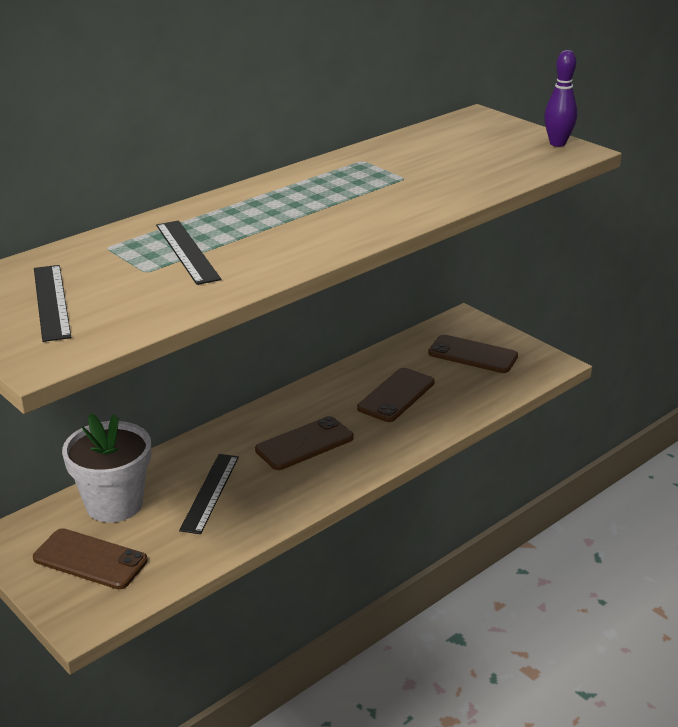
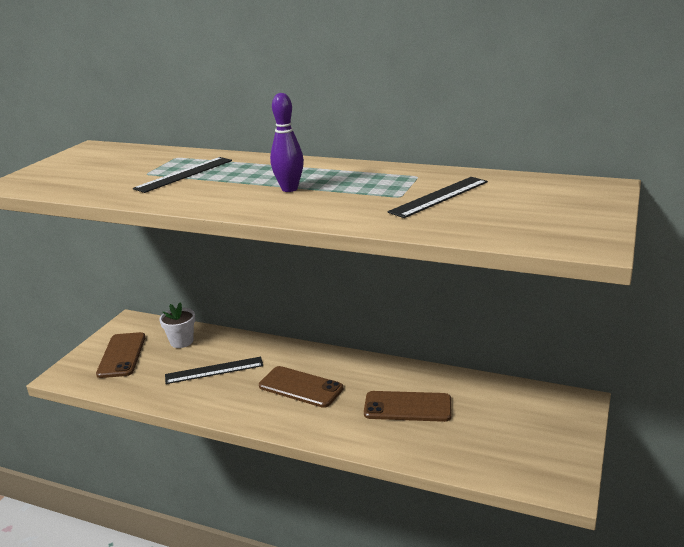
camera: 65 degrees right, 5 degrees down
black ruler [34,265,71,342] -> black ruler moved to [388,177,488,218]
white flower pot [62,413,151,522] -> white flower pot [159,303,195,348], size x0.58
brown phone [428,335,518,373] -> none
purple bowling pin [544,50,577,147] -> purple bowling pin moved to [270,93,304,192]

